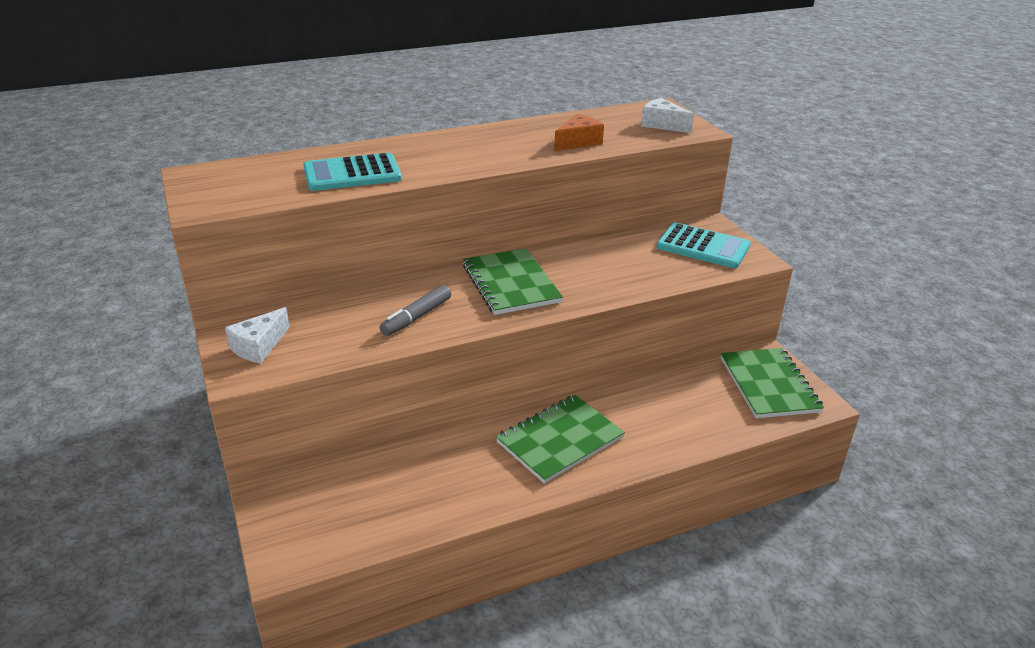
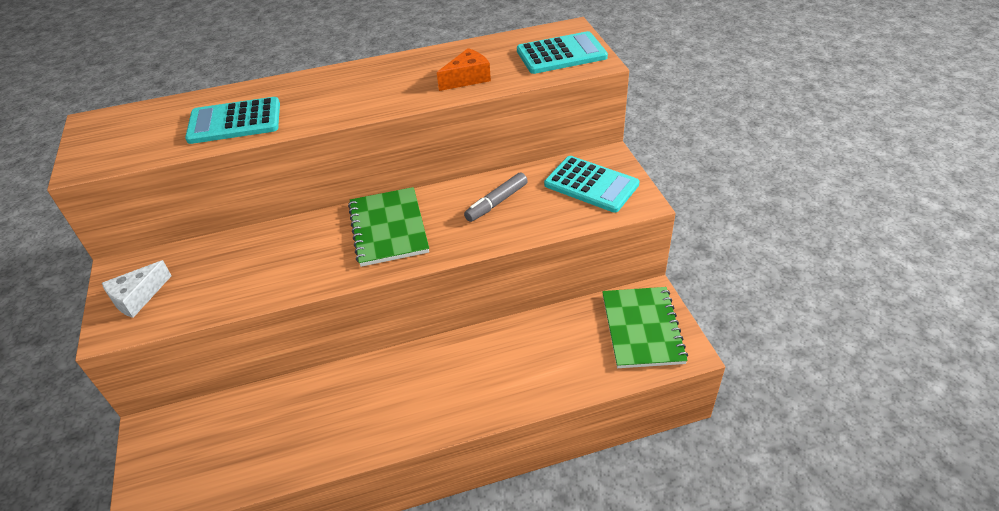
camera: 10 degrees right, 10 degrees up
grey marker [380,285,451,336] -> grey marker moved to [464,172,528,222]
green notebook [496,395,625,484] -> none
white cheese [641,98,694,133] -> turquoise calculator [517,31,608,74]

